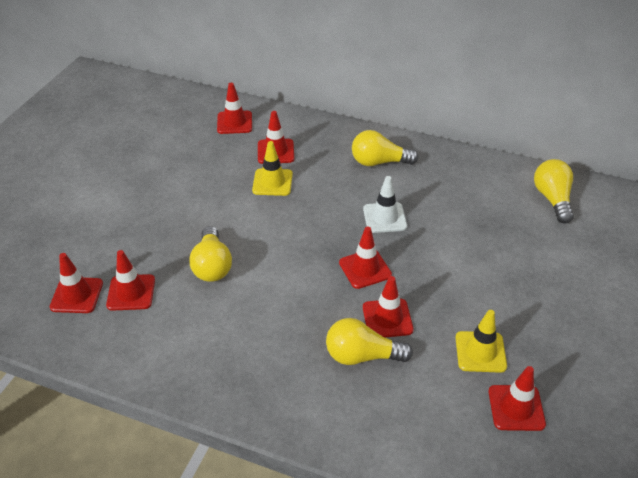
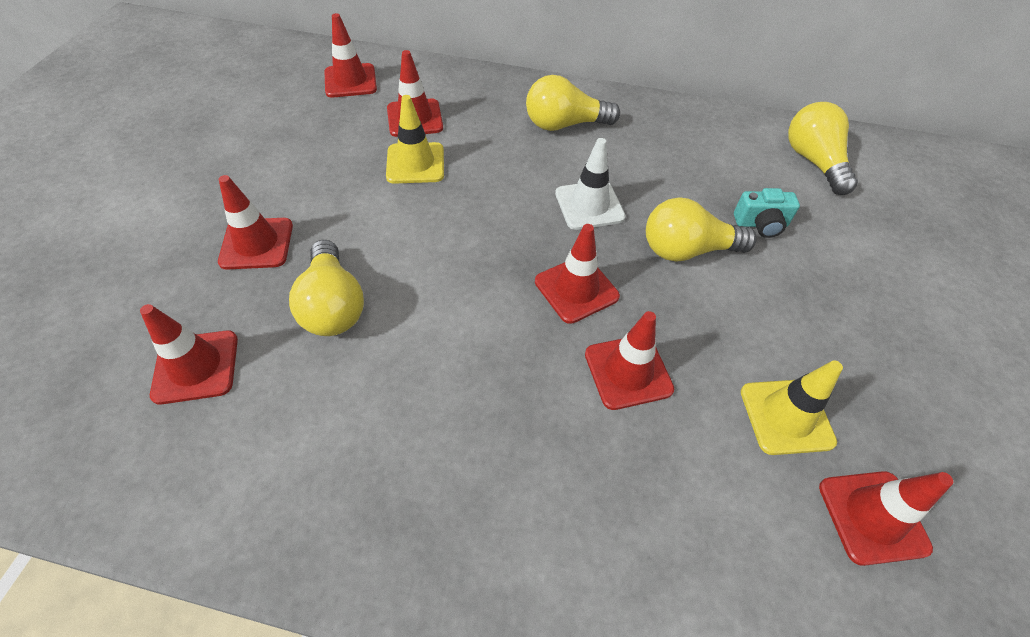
camera: 10 degrees left, 10 degrees up
red traffic cone [50,253,103,313] -> red traffic cone moved to [218,175,293,270]
yellow light bulb [326,318,413,365] -> yellow light bulb moved to [646,198,757,262]
none -> turquoise camera [734,188,800,238]

